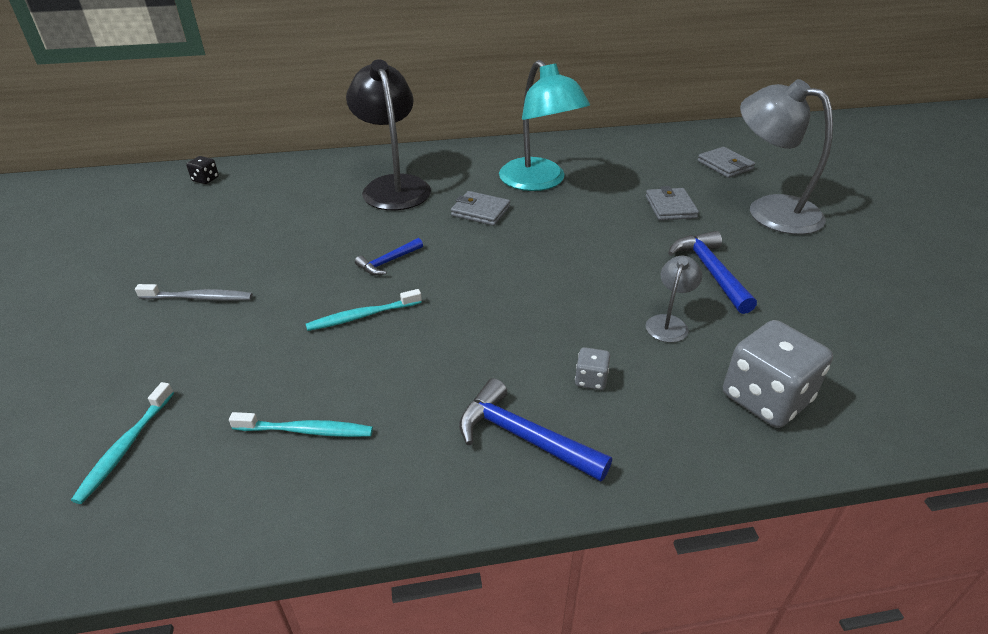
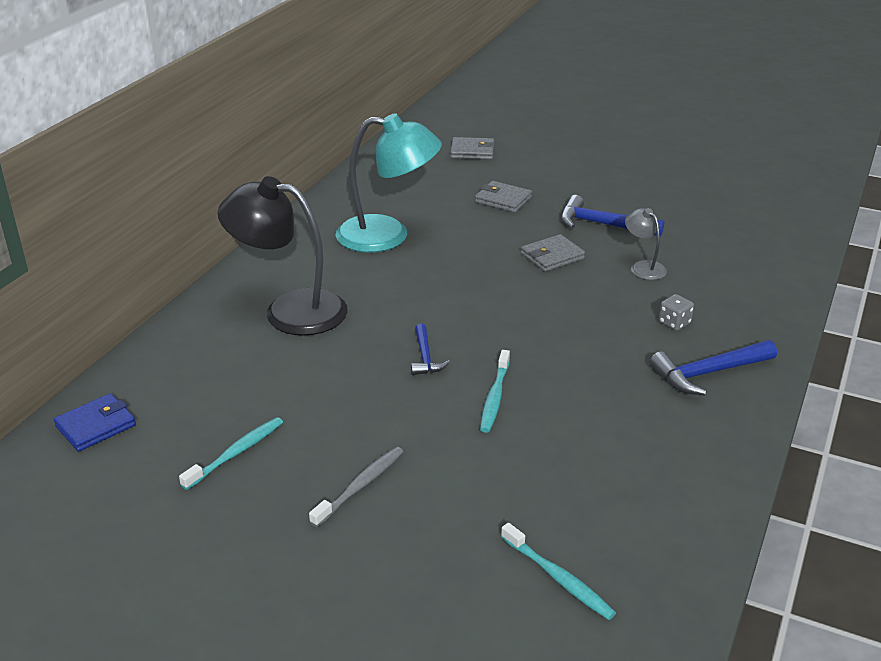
camera: 55 degrees left, 5 degrees down
black dice [186,156,219,184] -> blue wallet [54,393,136,452]
turquoise toothbrush [229,412,373,437] -> turquoise toothbrush moved to [179,417,283,490]
grey wallet [451,191,510,226] -> grey wallet moved to [521,234,585,272]
grey dice [723,320,833,428] -> none
grey lamp [740,79,833,235] -> none

